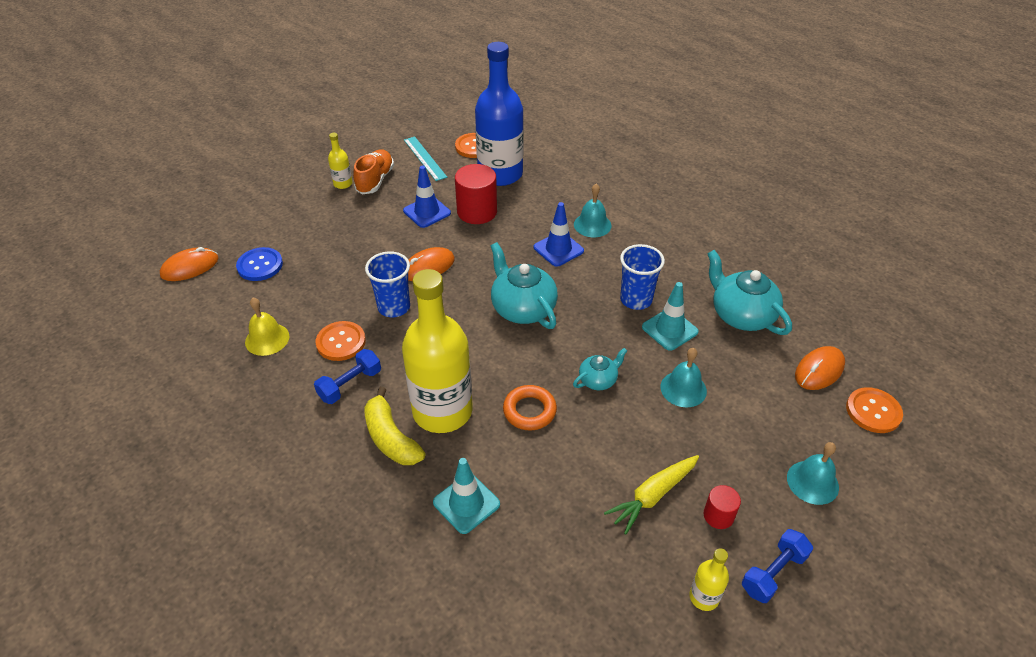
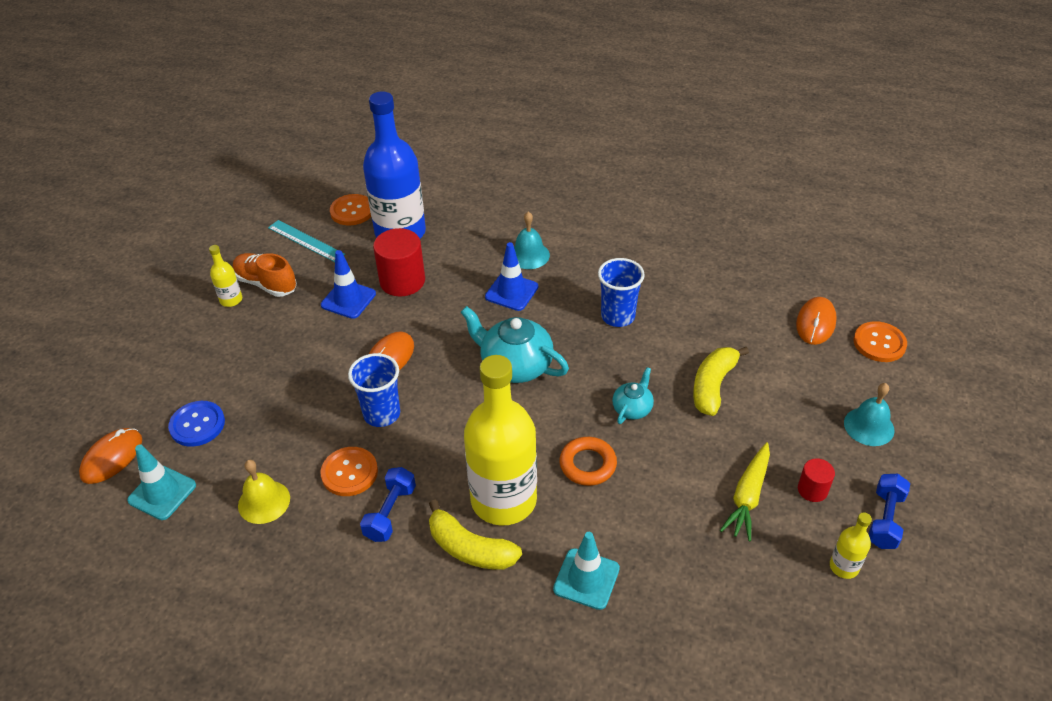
camera: 25 degrees left, 0 degrees up
orange shoe [353,149,394,194] -> orange shoe turned 45 degrees counterclockwise [233,253,297,297]
turquoise traffic cone [642,282,699,351] -> turquoise traffic cone moved to [127,445,196,520]
turquoise bell [661,348,707,407] -> yellow banana [693,347,749,416]
turquoise teapot [707,250,792,335] -> none

